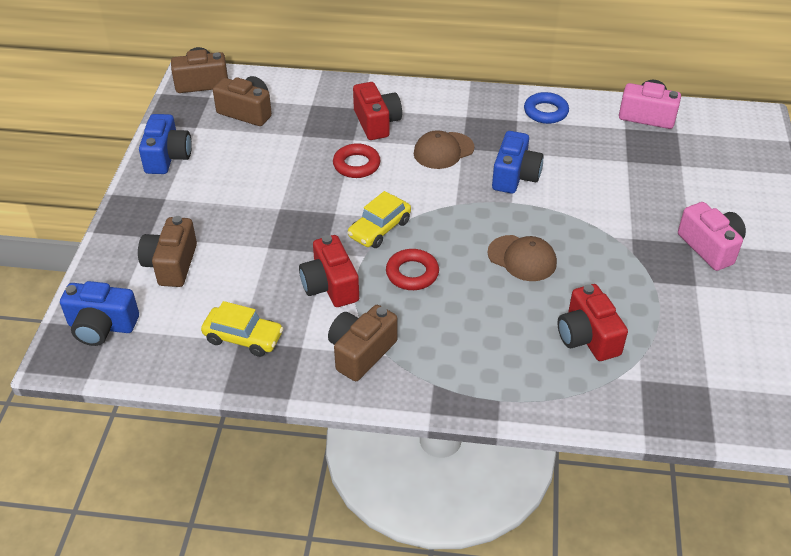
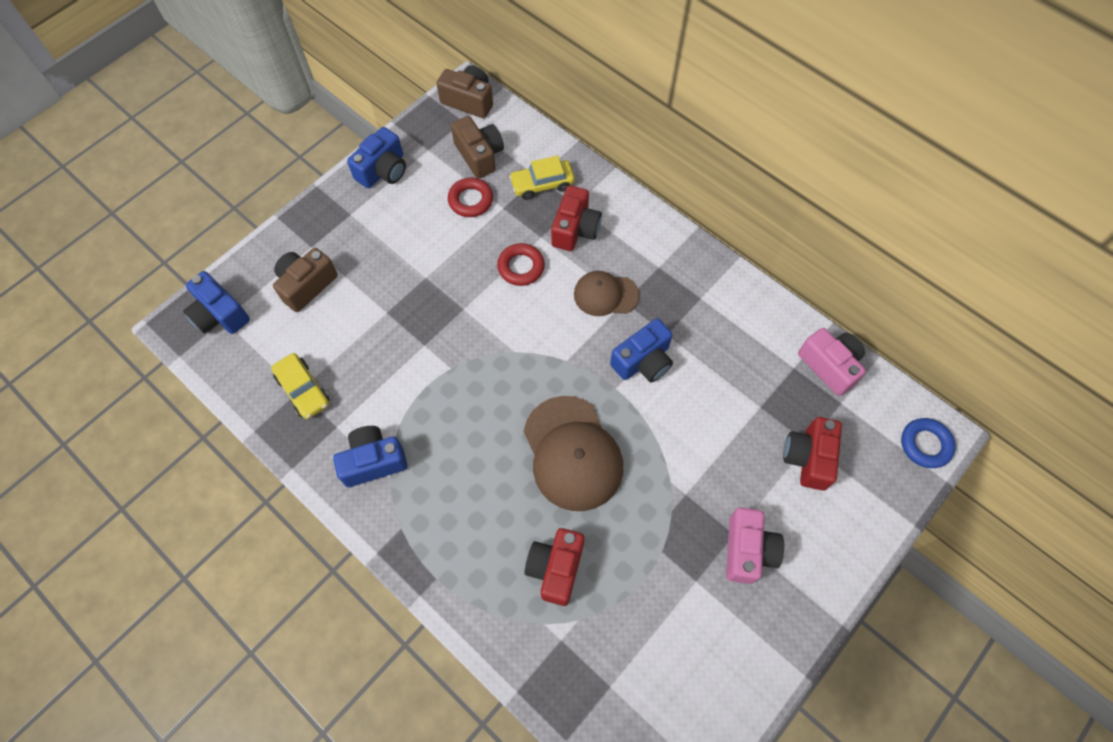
camera: 35 degrees right, 20 degrees up
red camera [299,235,359,307] -> red camera moved to [783,417,842,491]
brown camera [328,305,398,381] -> blue camera [333,426,407,487]
yellow car [347,191,411,248] -> yellow car moved to [509,155,575,200]
red ring [386,249,439,290] -> red ring moved to [448,177,493,217]
brown cap [487,235,557,281] -> brown cap [524,396,623,511], size x1.70
blue ring [524,92,569,124] -> blue ring moved to [901,418,956,468]

